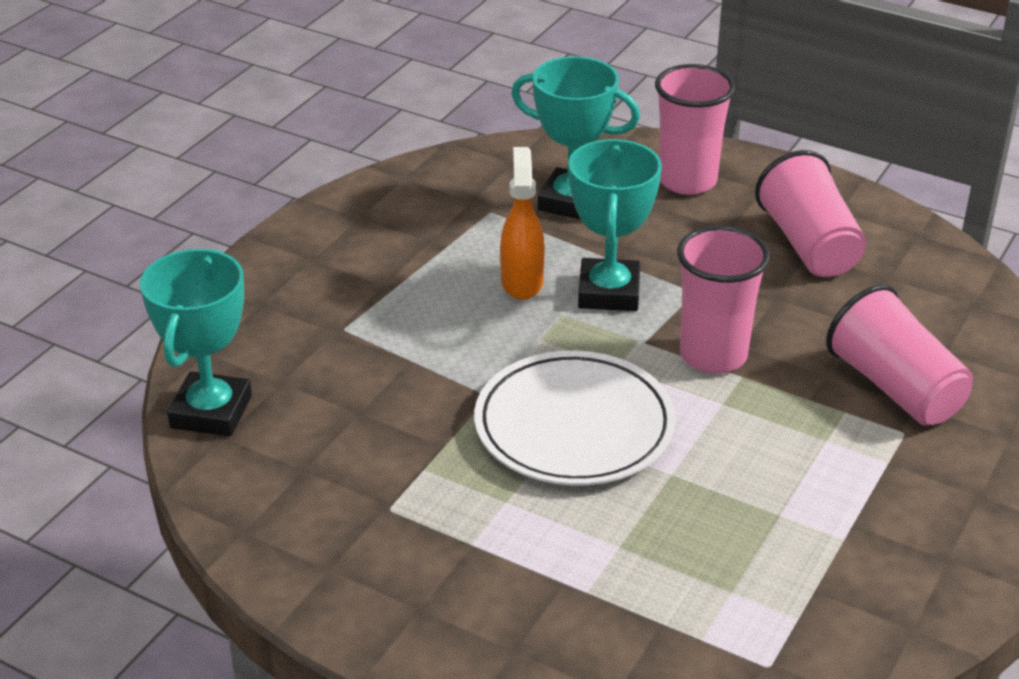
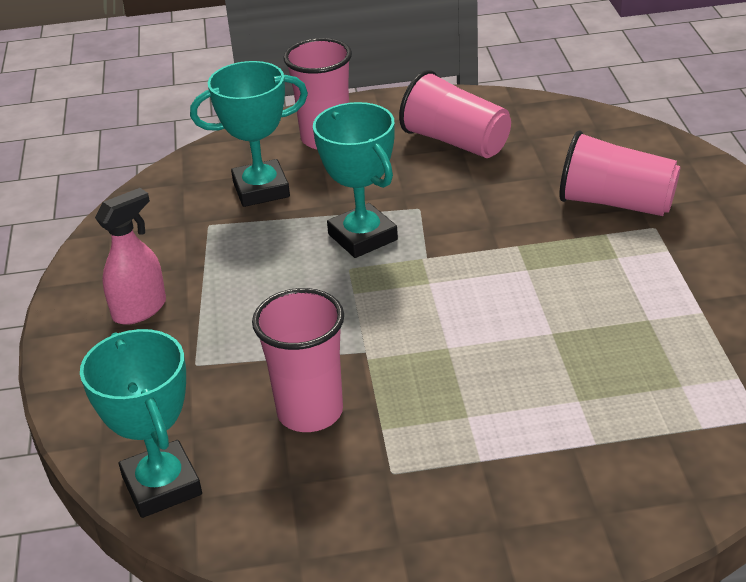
camera: 35 degrees left, 0 degrees up
white plate [474,351,676,486] -> none
orange spray bottle [500,147,545,300] -> none
pink cup [677,226,770,374] -> pink cup moved to [252,288,344,432]
none -> pink spray bottle [95,188,166,325]

